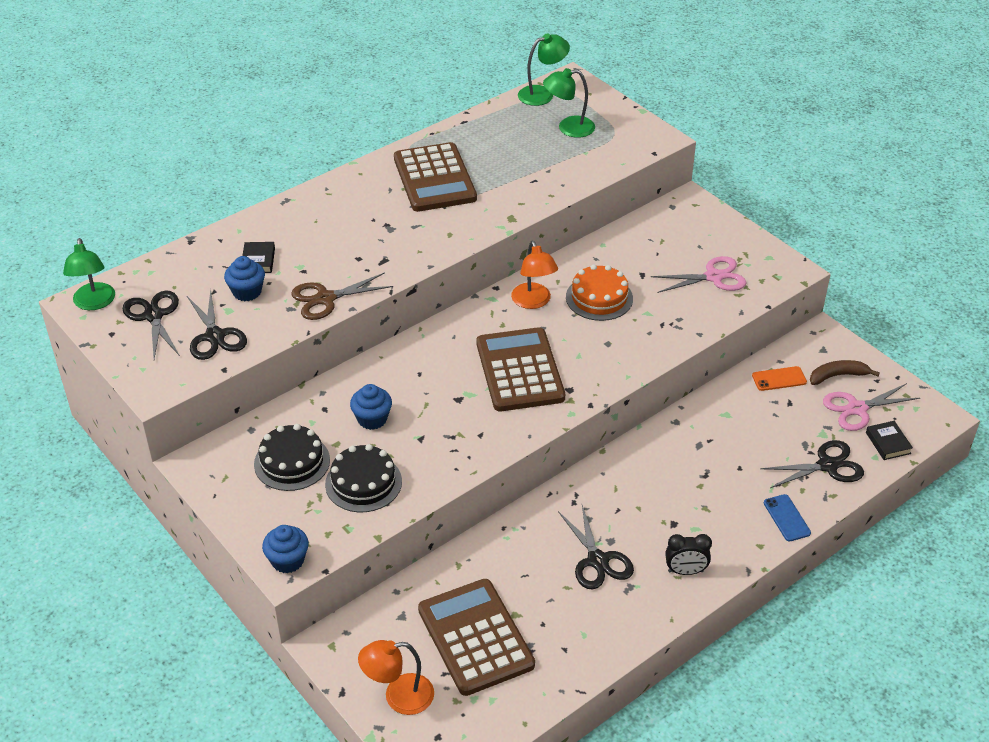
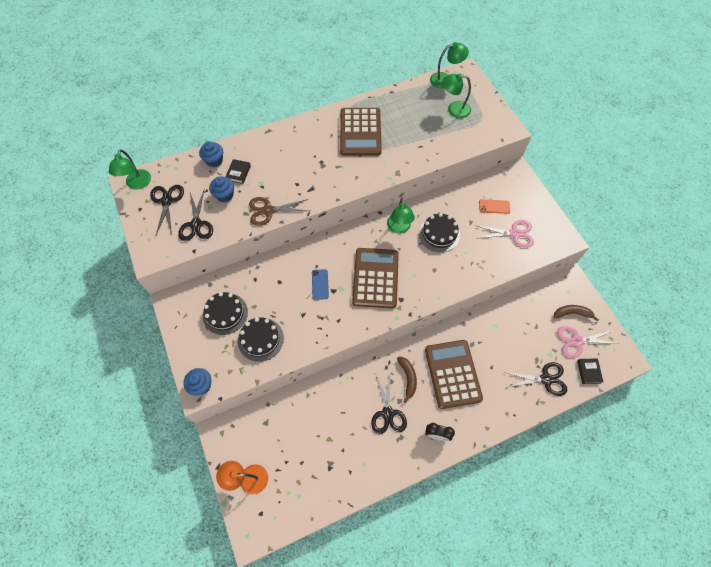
camera: 15 degrees right, 20 degrees up
blue cupcake [350,384,392,430] -> blue cupcake moved to [199,141,223,167]
brown calculator [418,579,535,696] -> brown calculator moved to [425,340,483,409]
orange lamp [511,241,558,309] -> green lamp [387,198,415,234]
orange cake [566,264,633,321] -> black cake [419,213,460,252]
orange phone [752,366,807,391] -> orange phone moved to [479,199,510,214]
blue phone [764,494,811,541] -> blue phone moved to [312,269,329,300]
none -> brown banana [397,357,417,403]

